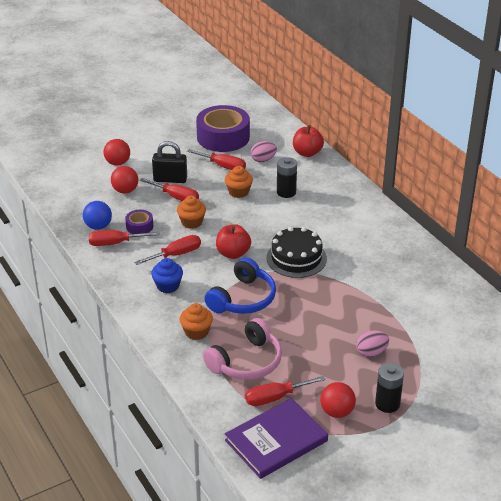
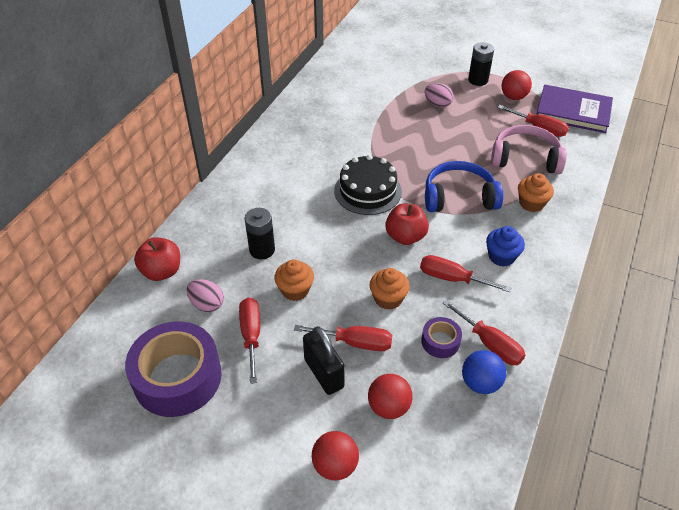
camera: 125 degrees left, 10 degrees up
red screwdriver [140,178,199,201] -> red screwdriver turned 105 degrees clockwise [294,325,392,351]

